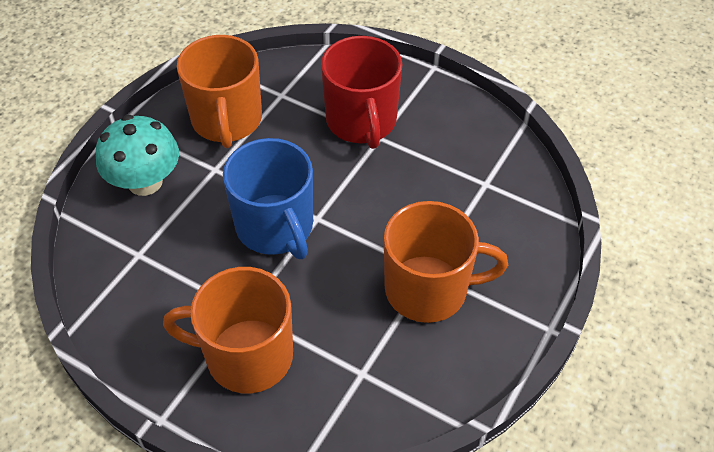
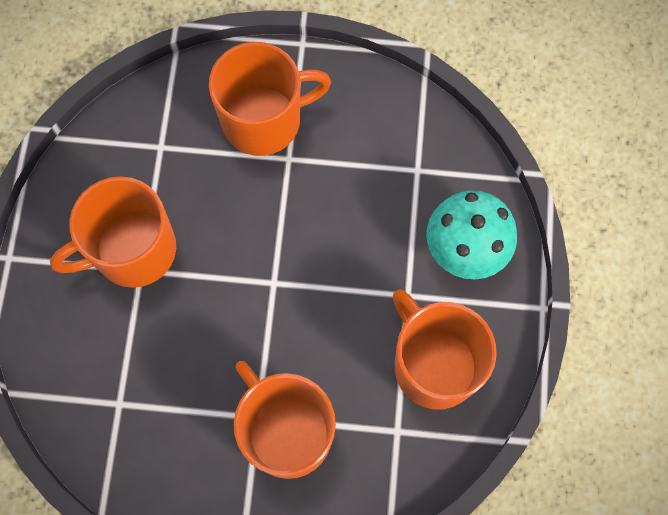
camera: 155 degrees right, 20 degrees up
blue mug [223,138,313,259] -> none
red mug [321,36,402,149] -> orange mug [234,361,336,479]

